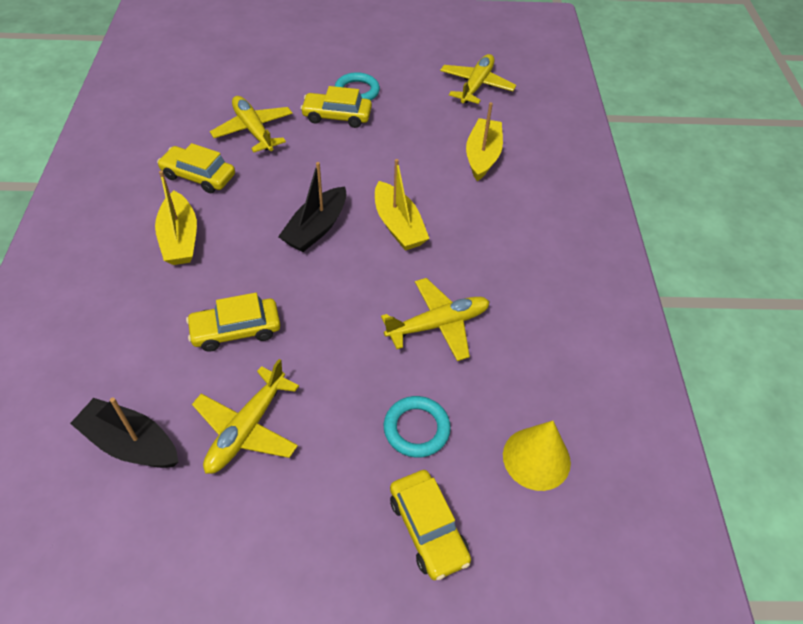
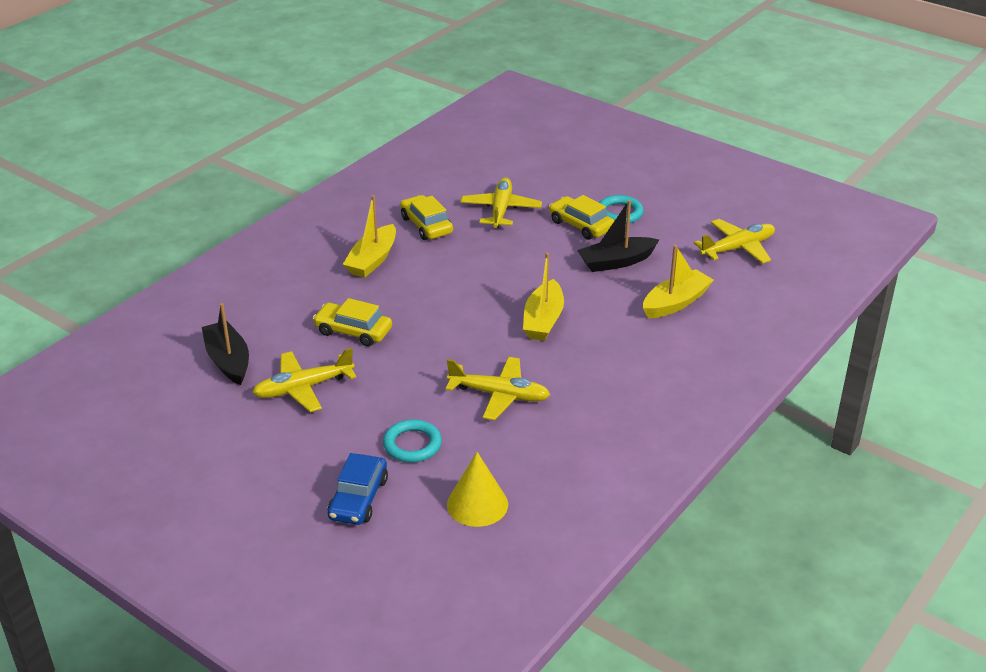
camera: 40 degrees right, 15 degrees down
black boat [278,162,347,252] -> black boat moved to [577,200,659,272]
yellow car [390,470,471,580] -> blue car [328,453,388,525]

